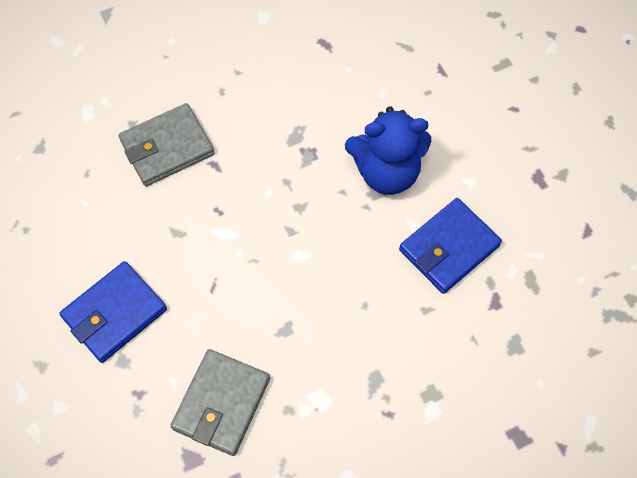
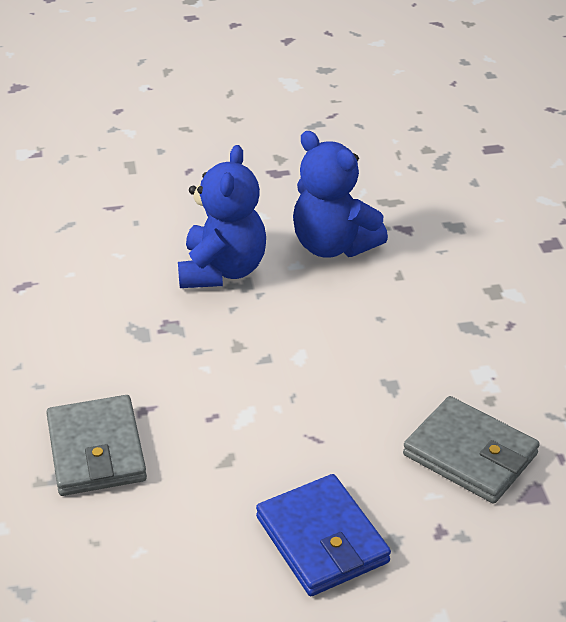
camera: 75 degrees left, 25 degrees down
blue wallet [399,198,502,294] -> blue teddy bear [293,131,388,258]

